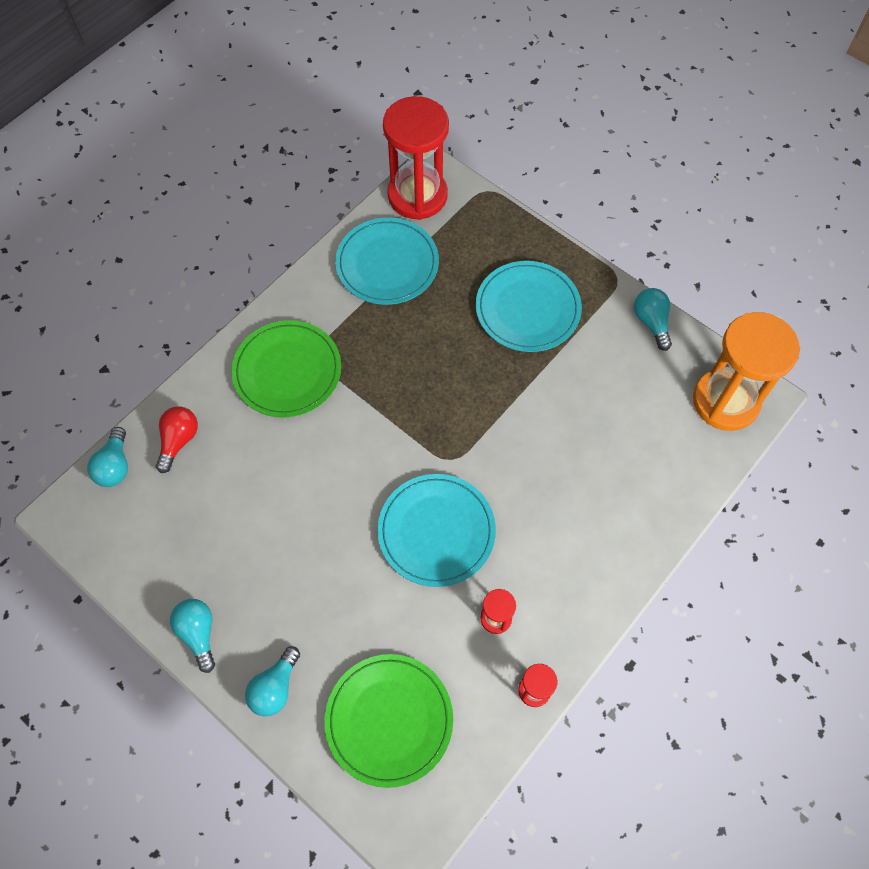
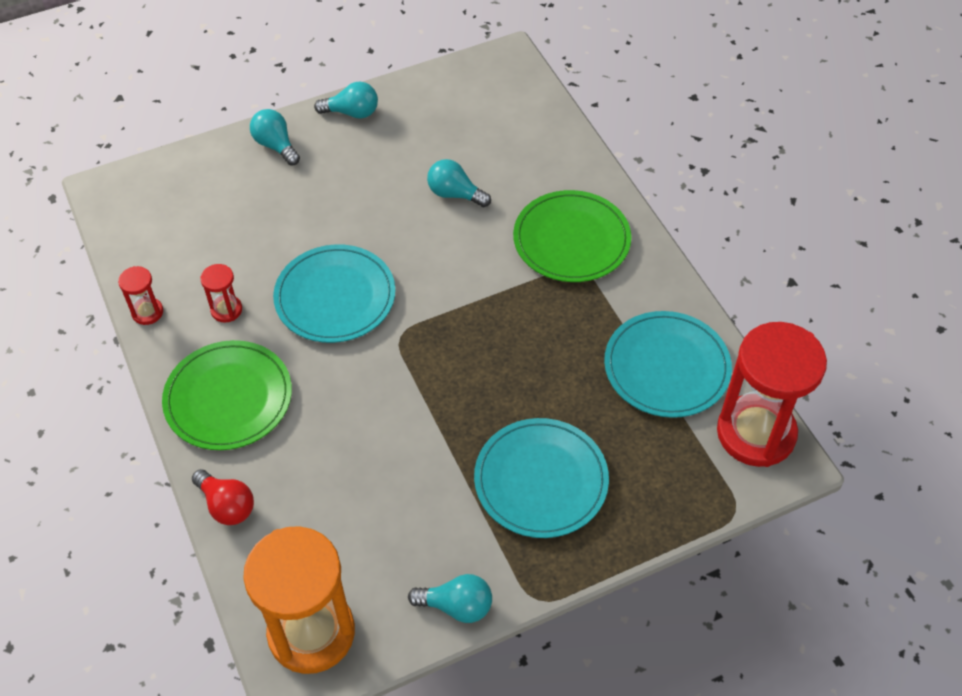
camera: 115 degrees right, 10 degrees down
turquoise light bulb [87,427,128,487] -> turquoise light bulb moved to [427,159,491,207]
red light bulb [156,406,198,473] -> red light bulb moved to [192,469,254,525]
green plate [325,654,453,788] -> green plate moved to [162,340,292,450]

